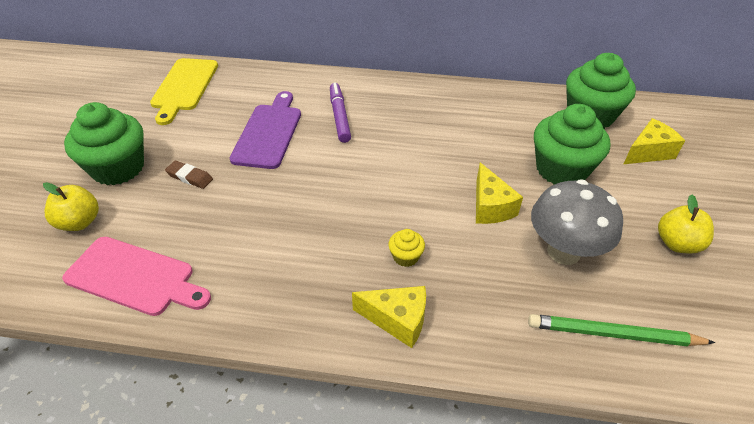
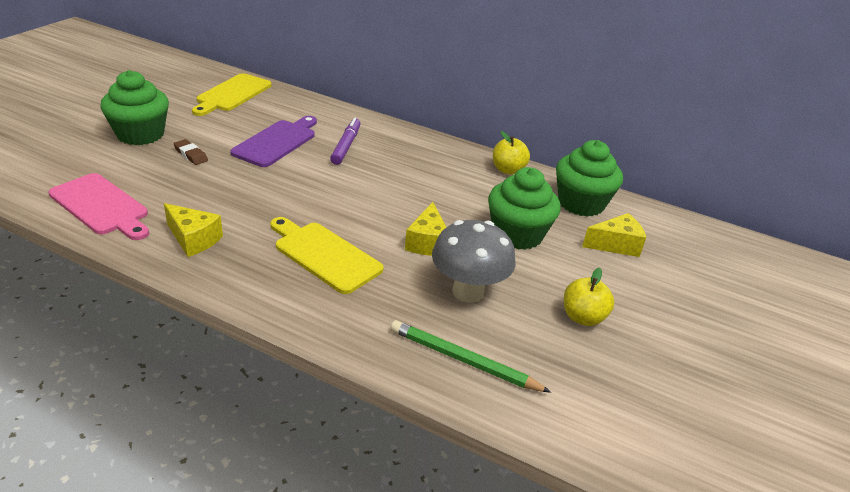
camera: 15 degrees right, 10 degrees down
yellow apple [43,182,99,231] -> yellow apple moved to [493,131,530,175]
yellow cheese [352,286,426,348] -> yellow cheese moved to [164,203,223,257]
yellow cupcake [388,229,425,267] -> yellow cutting board [270,217,384,294]

